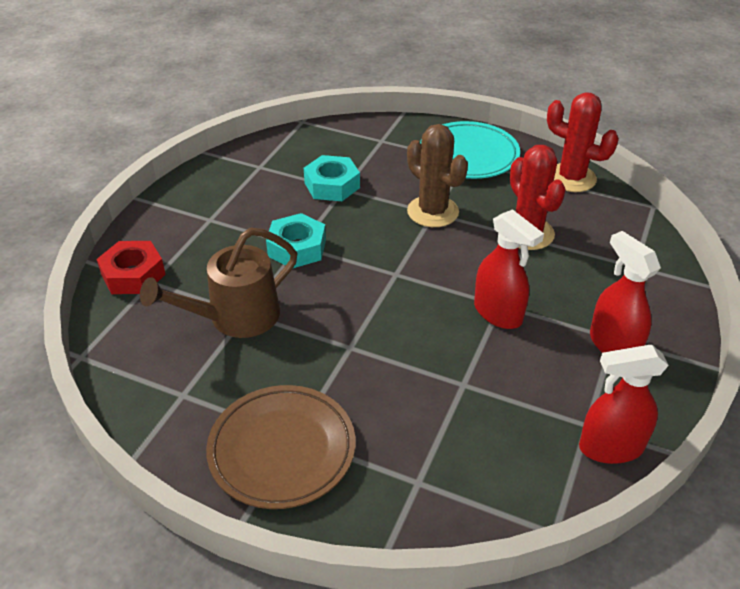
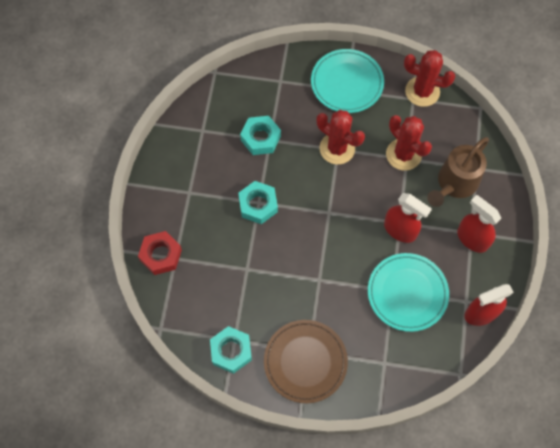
camera: 15 degrees left, 25 degrees up
brown watering can [140,228,297,338] -> brown watering can moved to [427,137,489,207]
brown cactus [407,124,468,227] -> red cactus [317,110,365,164]
none -> turquoise nut [210,326,252,374]
none -> turquoise plate [368,253,449,332]

